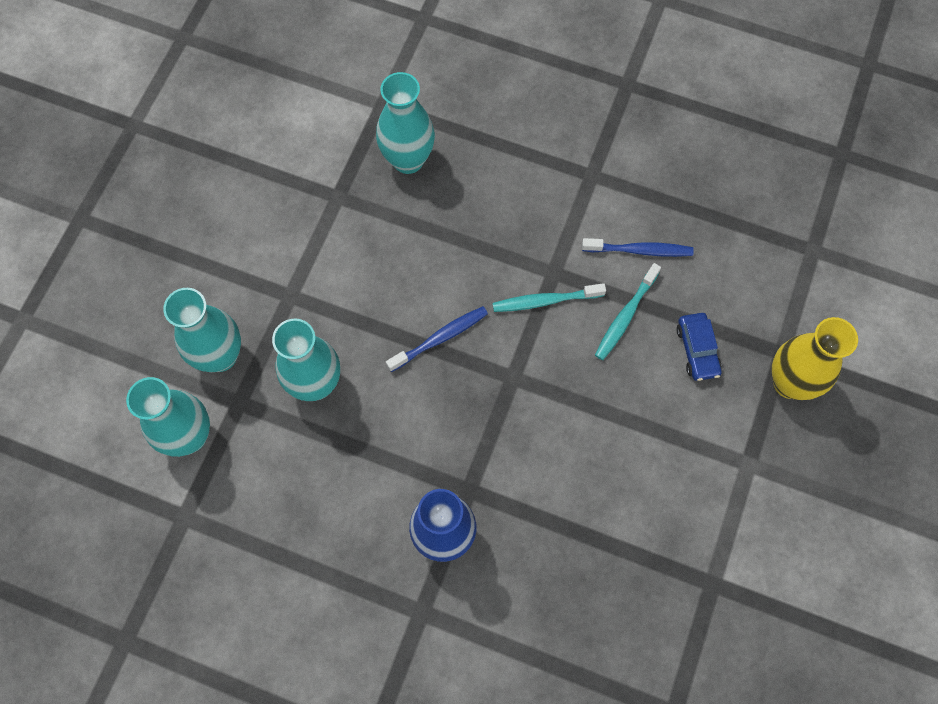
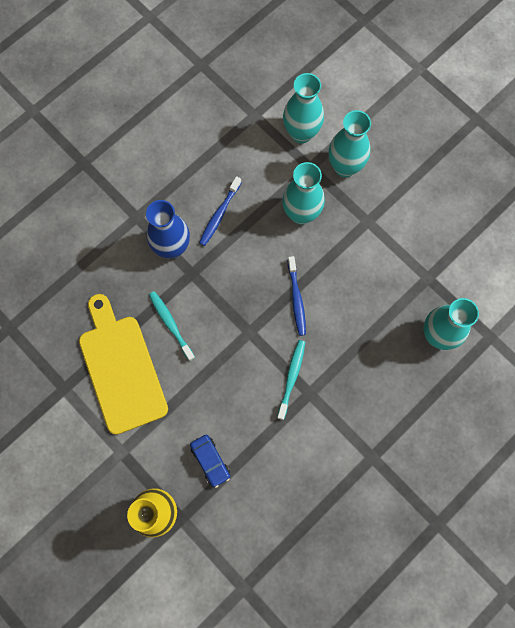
camera: 115 degrees right, 5 degrees up
blue toothbrush [582,238,694,257] -> blue toothbrush moved to [199,176,242,246]
turquoise toothbrush [595,263,661,360] -> turquoise toothbrush moved to [149,291,195,361]
blue car [676,313,722,381] -> blue car turned 135 degrees counterclockwise [190,435,230,488]
none -> yellow cutting board [79,294,168,435]

